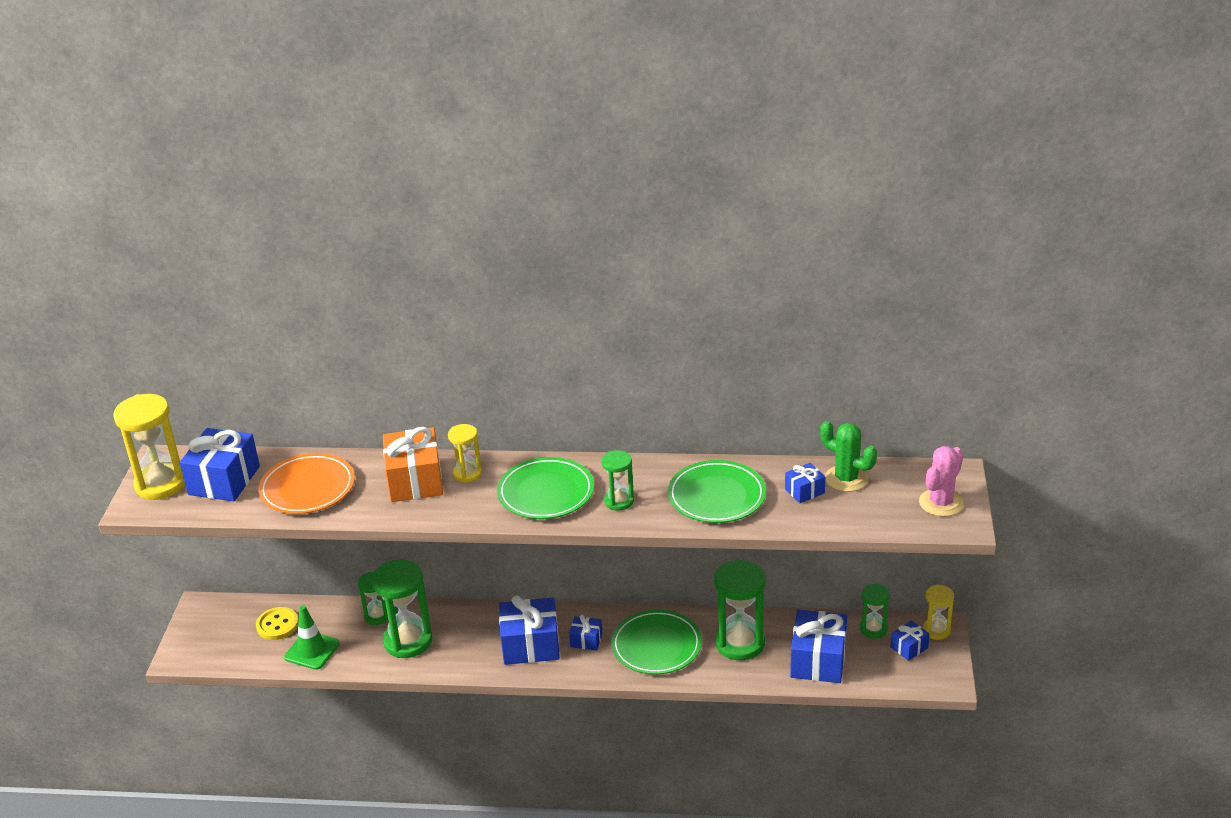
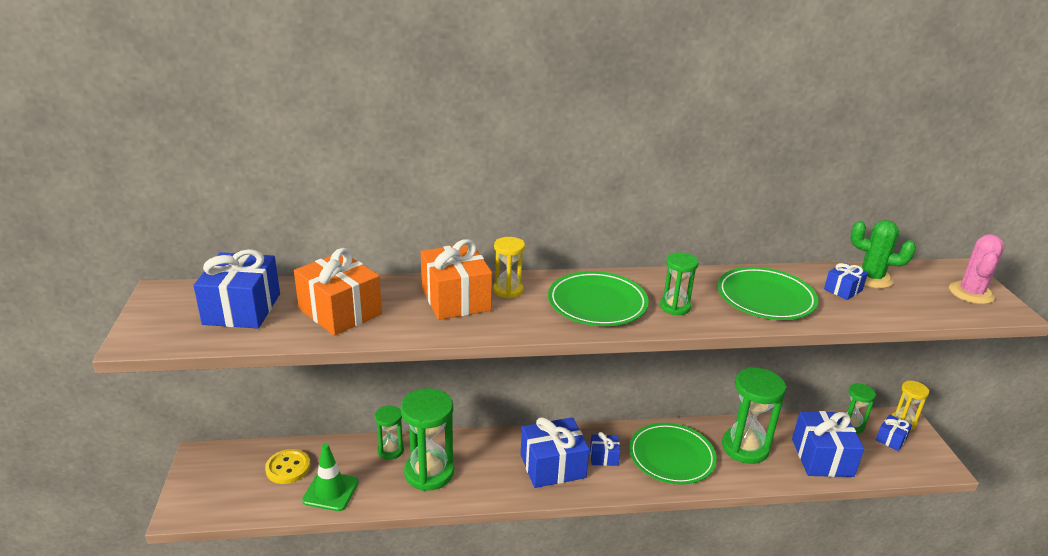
camera: 15 degrees left, 5 degrees down
yellow hourglass [114,394,186,500] -> none
orange plate [258,453,355,514] -> orange gift [294,248,382,336]

